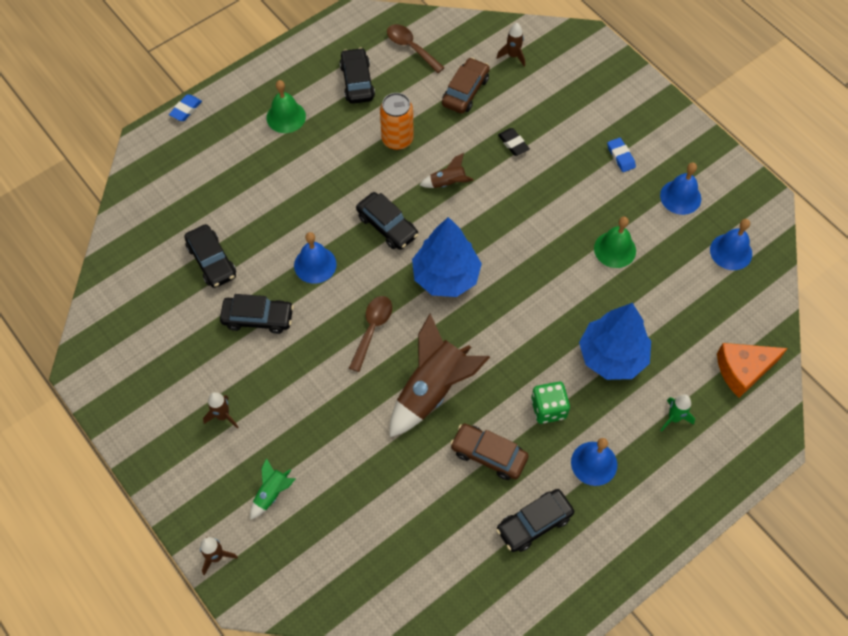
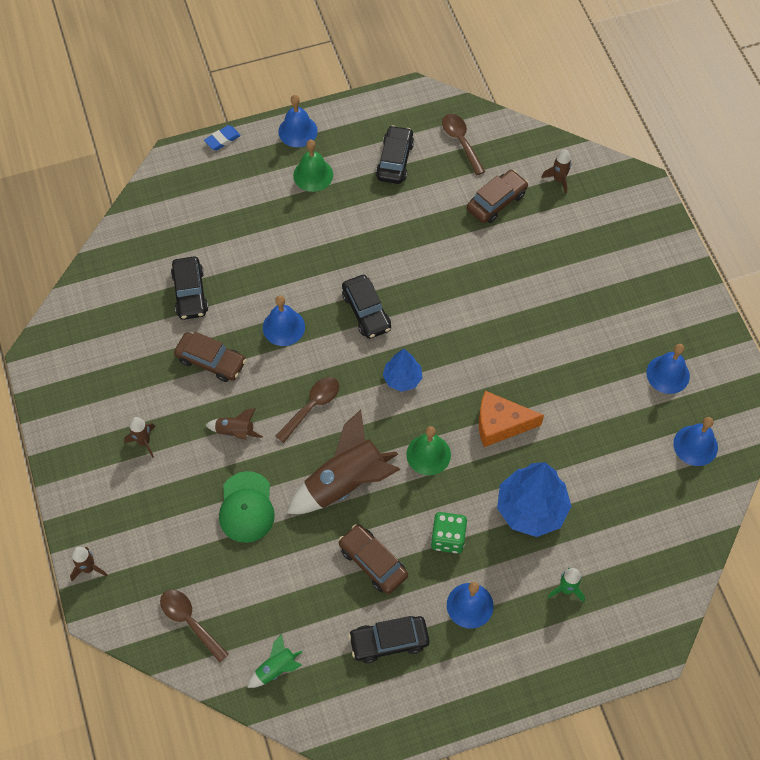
camera: 20 degrees right, 0 degrees up
black car [220,294,294,334] -> brown car [174,332,246,382]
green rocket [250,458,295,520] -> green rocket moved to [247,634,302,688]
orange can [380,93,414,150] -> none
blue tree [412,217,482,297] -> blue tree [383,348,423,392], size x0.57
brown rocket [420,153,474,188] -> brown rocket moved to [206,408,263,440]
black eraser [498,128,530,156] -> none
green bell [594,217,636,268] -> green bell moved to [406,426,451,475]
blue eraser [607,138,636,172] -> none
orange cheese [717,343,788,398] -> orange cheese moved to [479,391,544,447]
none -> brown spoon [160,589,229,663]
none -> green cap [219,471,275,543]
none -> blue bell [278,95,318,147]

